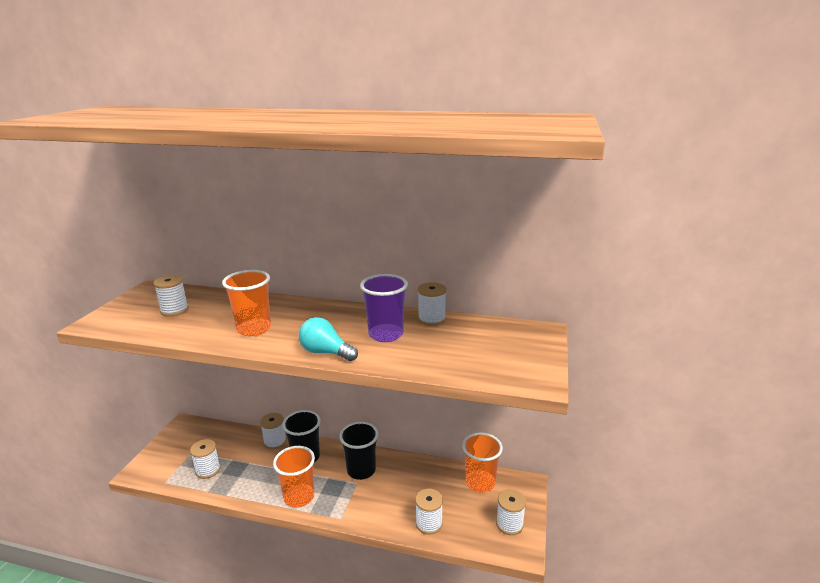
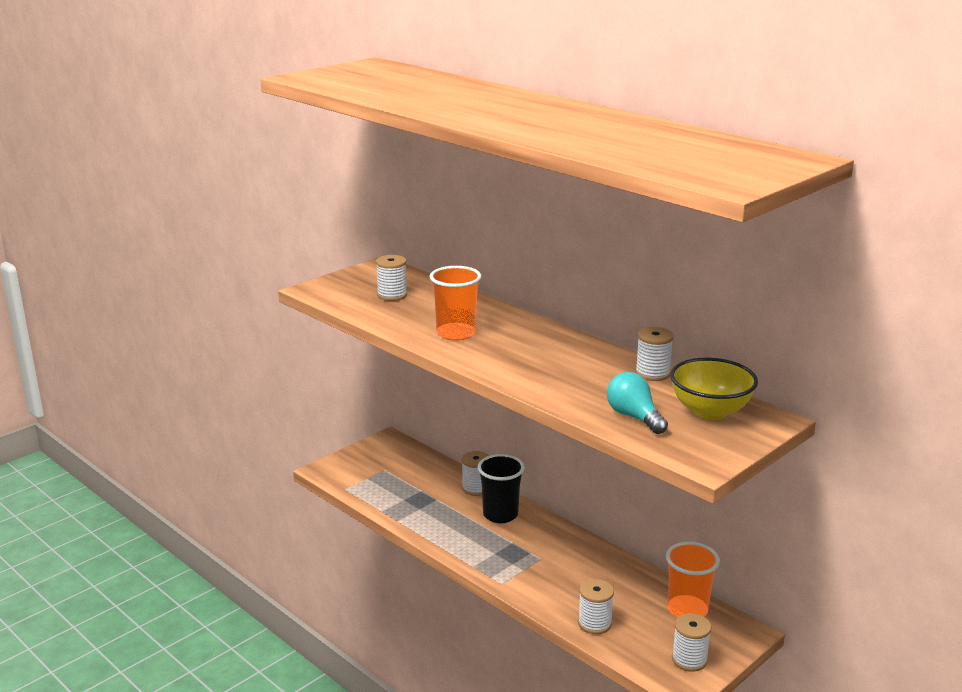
camera: 30 degrees right, 0 degrees up
white spool [190,439,221,479] -> none
orange cup [273,446,315,508] -> none
turquoise light bulb [299,317,358,361] -> turquoise light bulb moved to [607,372,668,434]
black cup [339,422,378,480] -> none
purple cup [360,274,408,342] -> none
none -> yellow bowl [670,358,758,420]

